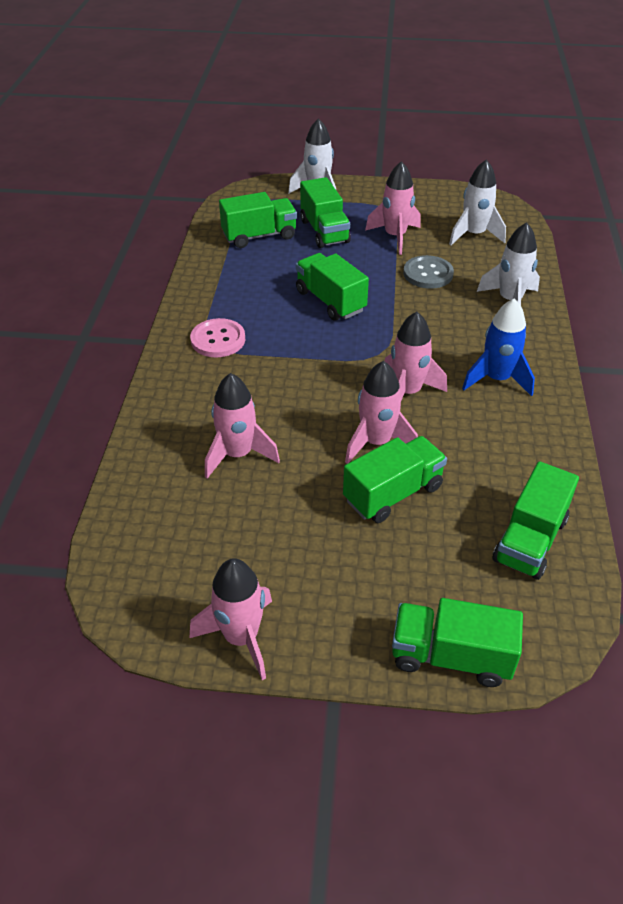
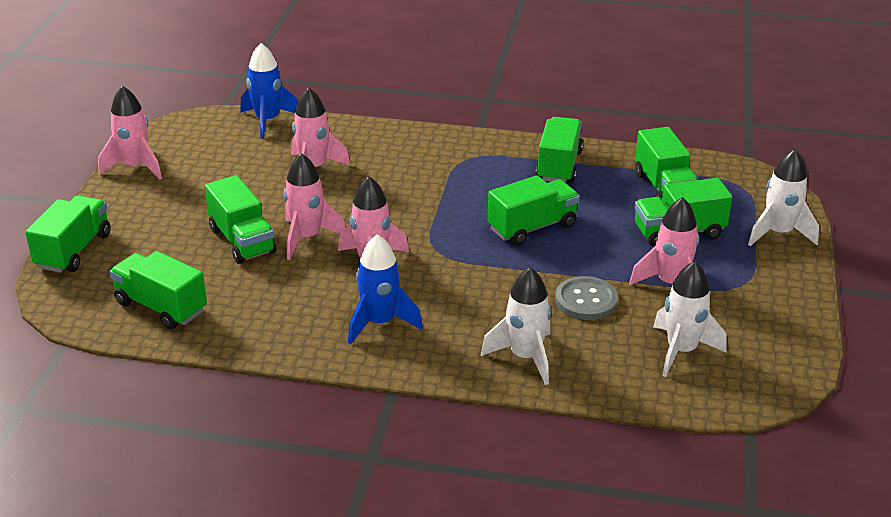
camera: 95 degrees right, 10 degrees down
pink button [190,318,245,357] -> none
none -> blue rocket [240,43,298,139]
none -> green truck [536,117,583,183]

